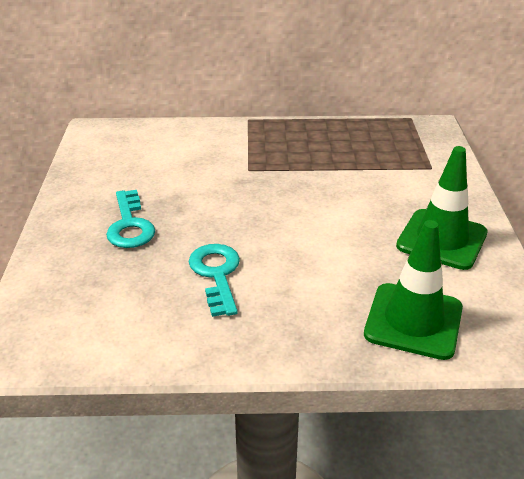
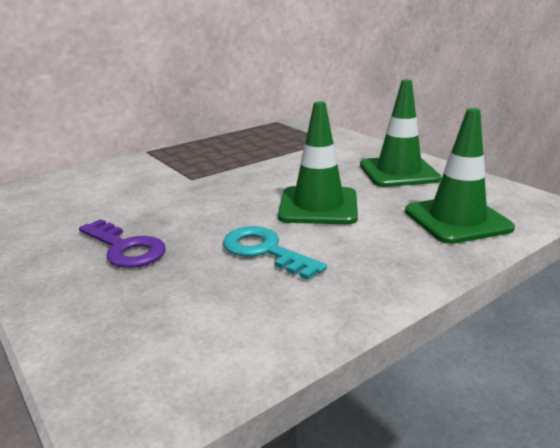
camera: 35 degrees left, 10 degrees down
turquoise key [106,190,155,248] -> purple key [79,219,166,268]
none -> green traffic cone [278,102,358,224]

